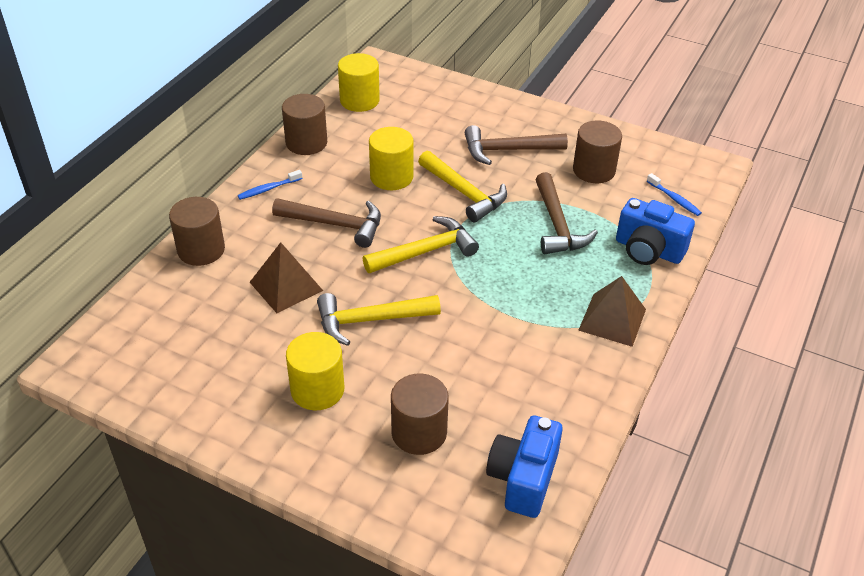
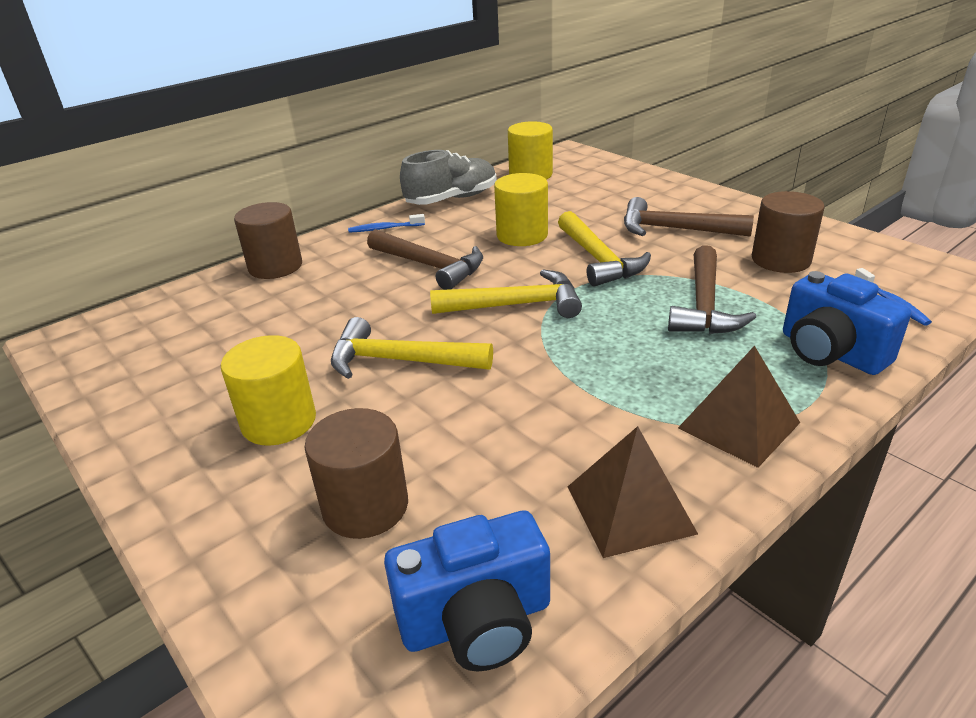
camera: 25 degrees right, 10 degrees down
brown pyramid [250,242,323,313] -> brown pyramid moved to [568,426,698,558]
brown cylinder [282,94,327,155] -> grey shoe [400,150,497,205]
blue camera [486,416,563,518] -> blue camera turned 150 degrees counterclockwise [384,510,550,671]

